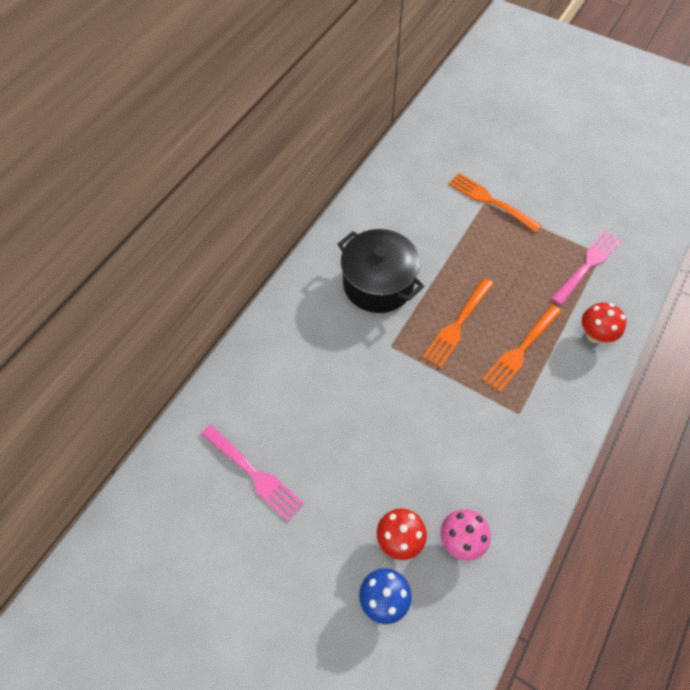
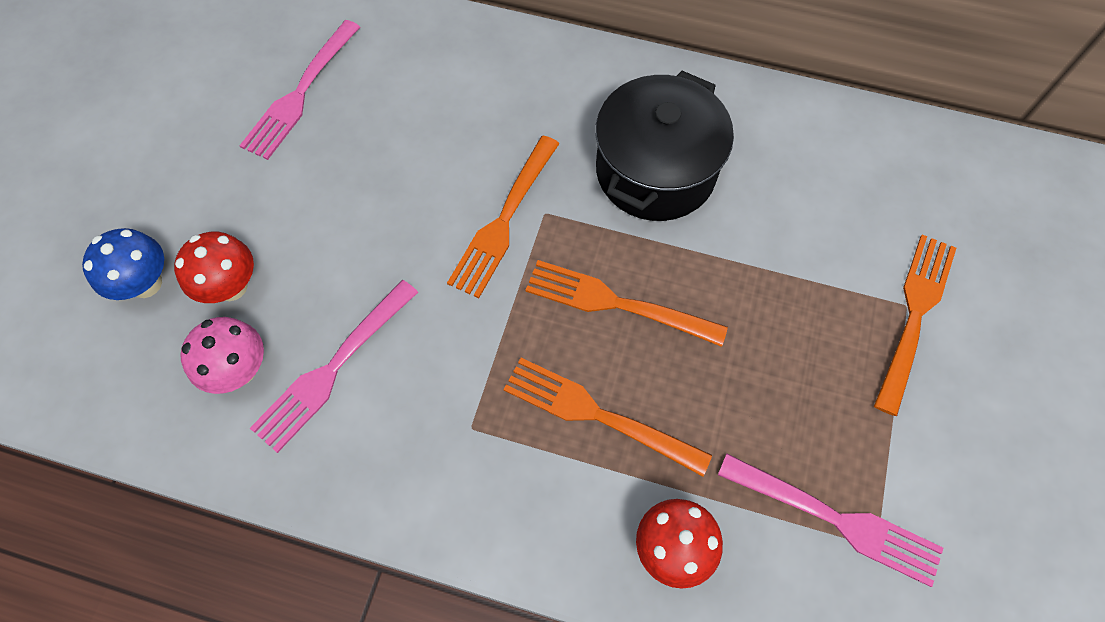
camera: 75 degrees right, 5 degrees up
none -> pink fork [250,280,418,453]
none -> orange fork [447,136,560,298]

